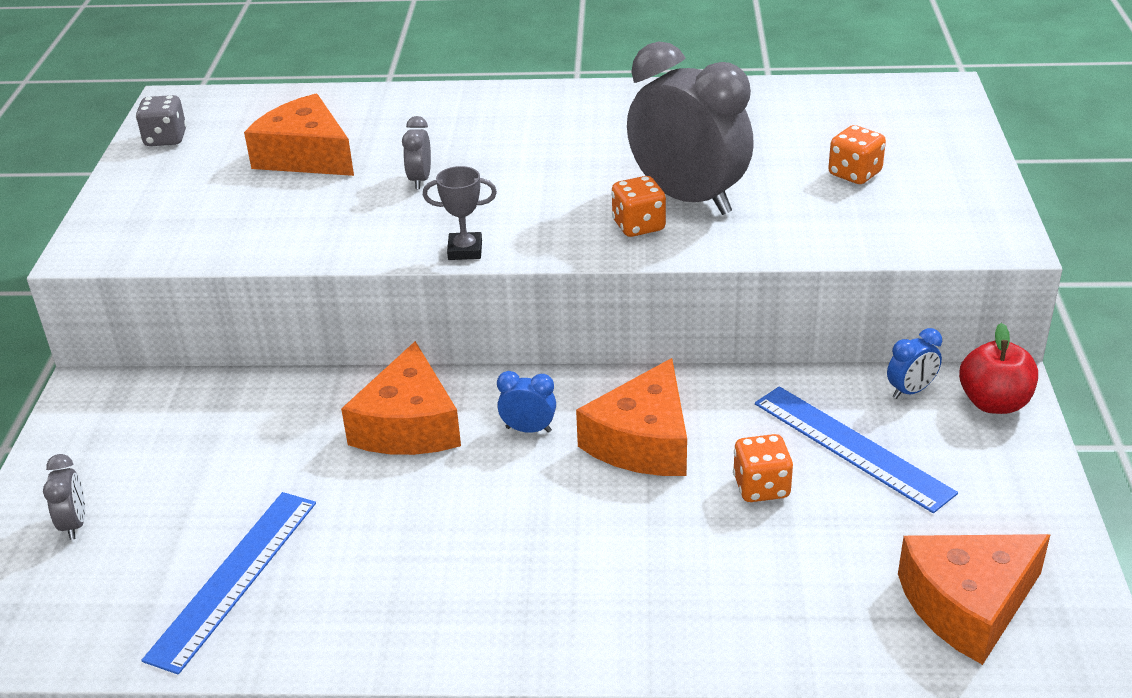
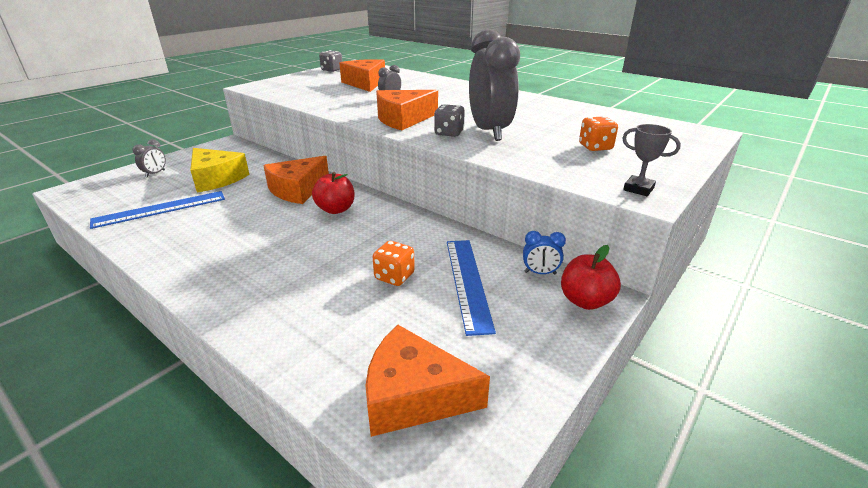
camera: 35 degrees right, 5 degrees down
grey trophy [423,166,497,260] -> grey trophy moved to [622,124,681,196]
blue clock [497,371,556,433] -> red apple [312,172,355,214]
orange cheese [576,358,687,476] -> orange cheese moved to [376,90,438,130]
orange dice [611,176,666,237] -> grey dice [434,104,465,137]
none -> yellow cheese [190,148,249,193]

